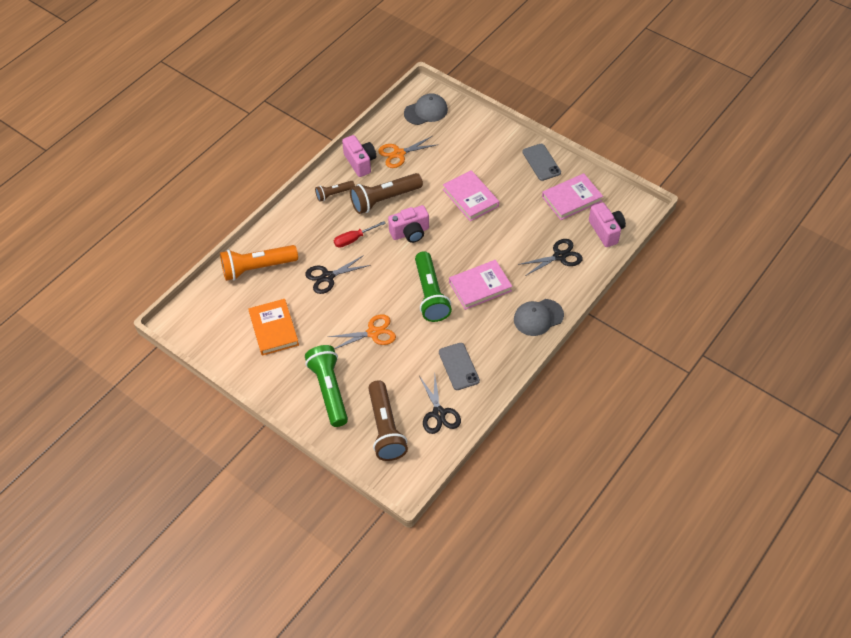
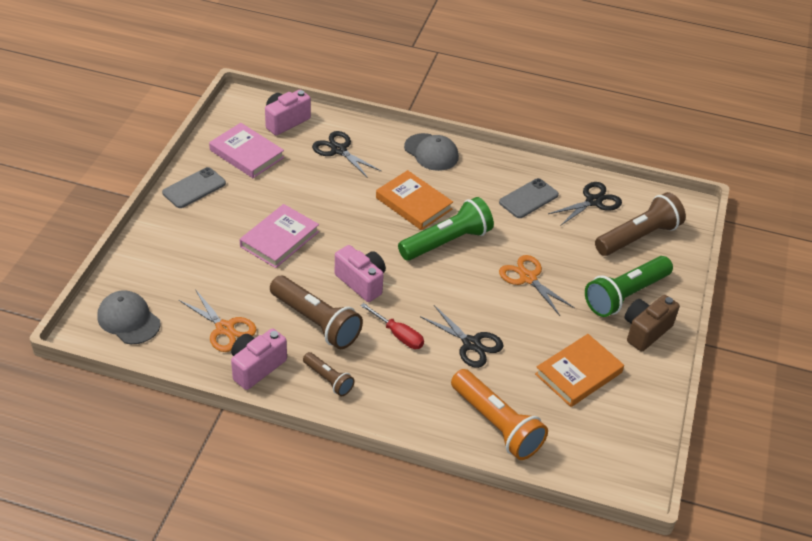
camera: 115 degrees left, 10 degrees down
pink book [449,260,512,310] -> orange book [376,170,453,230]
none -> brown camera [625,295,680,352]

